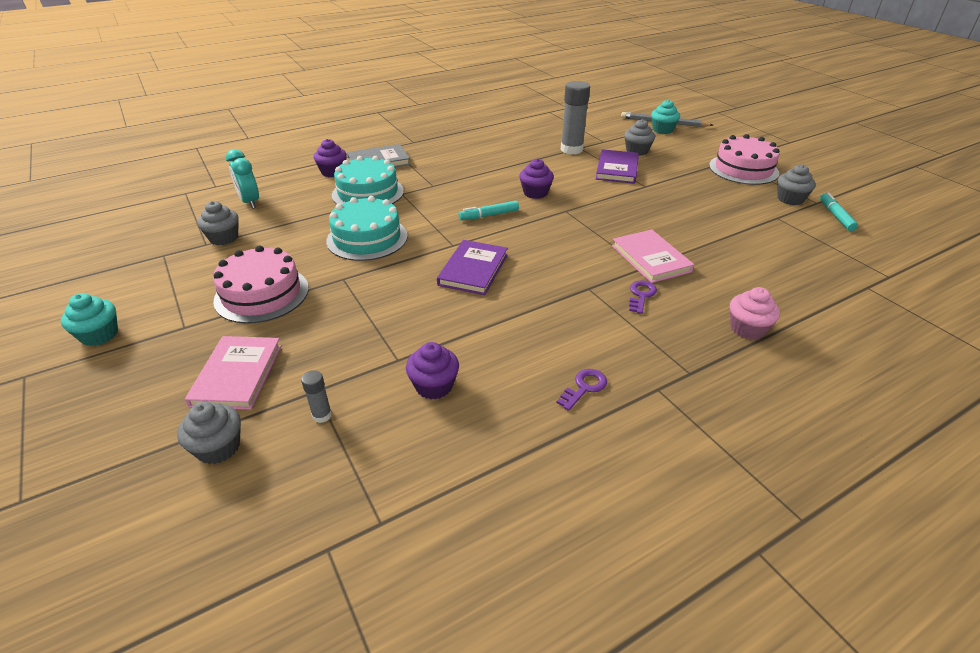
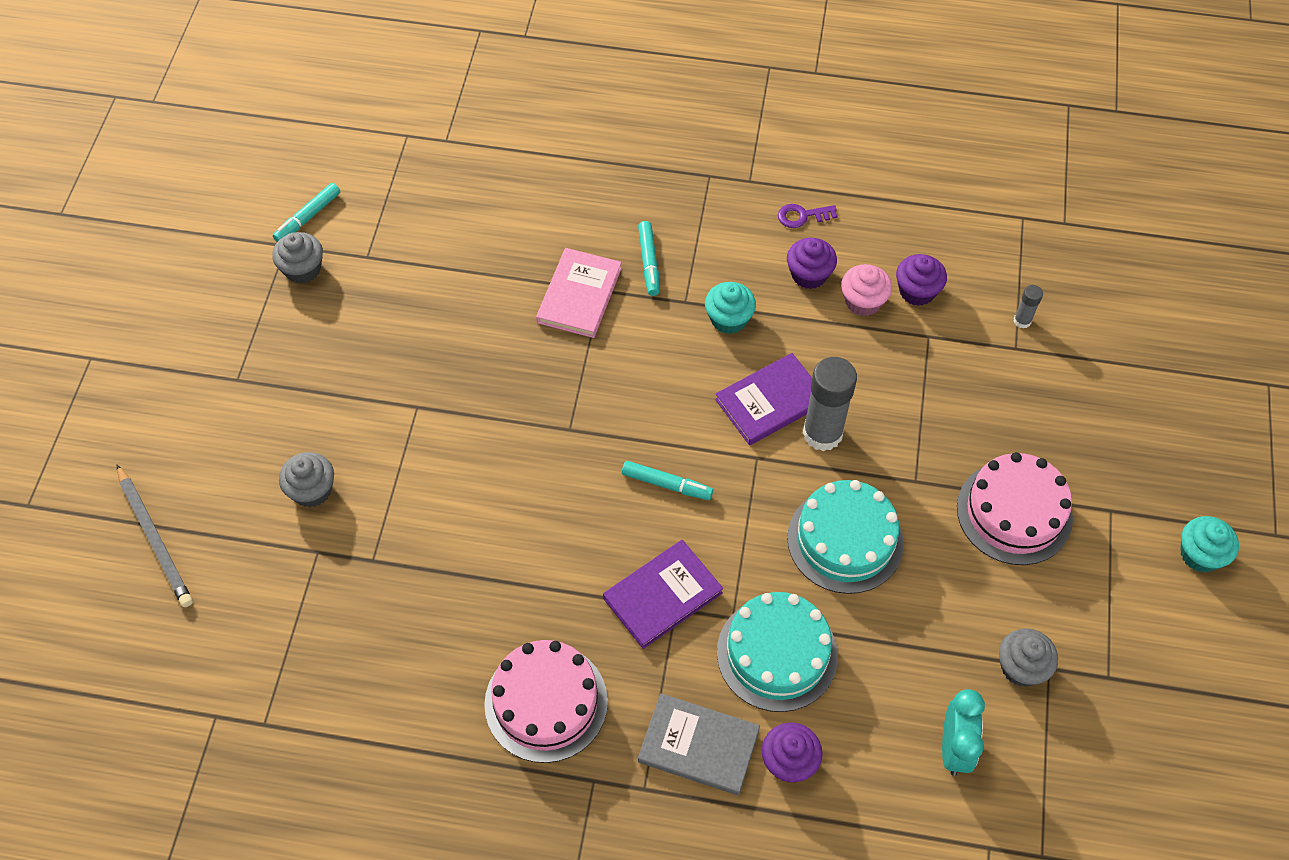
camera: 140 degrees left, 20 degrees up
grey cupcake [177,402,241,464] -> none
pink book [185,336,282,410] -> none
purple cupcake [519,158,554,199] -> purple cupcake moved to [787,238,837,289]
grey glue stick [561,81,590,155] -> grey glue stick moved to [803,357,857,451]
purple book [596,149,639,184] -> purple book moved to [603,540,723,649]
purple key [629,280,657,314] -> turquoise marker [638,221,660,296]
turquoise cupcake [651,100,680,134] -> turquoise cupcake moved to [705,282,756,334]
pink cake [709,134,780,185] -> pink cake moved to [484,640,608,763]
pink cupcake [730,287,780,340] -> pink cupcake moved to [841,264,892,316]

